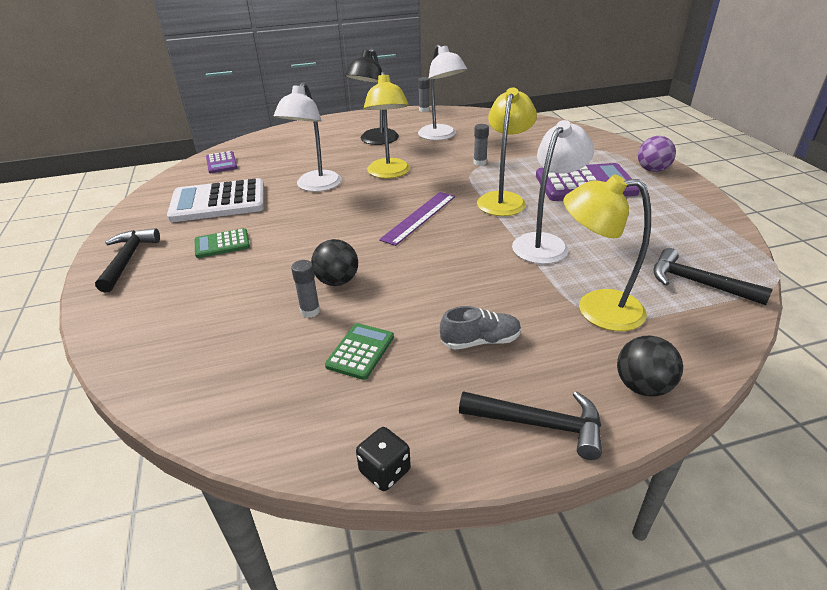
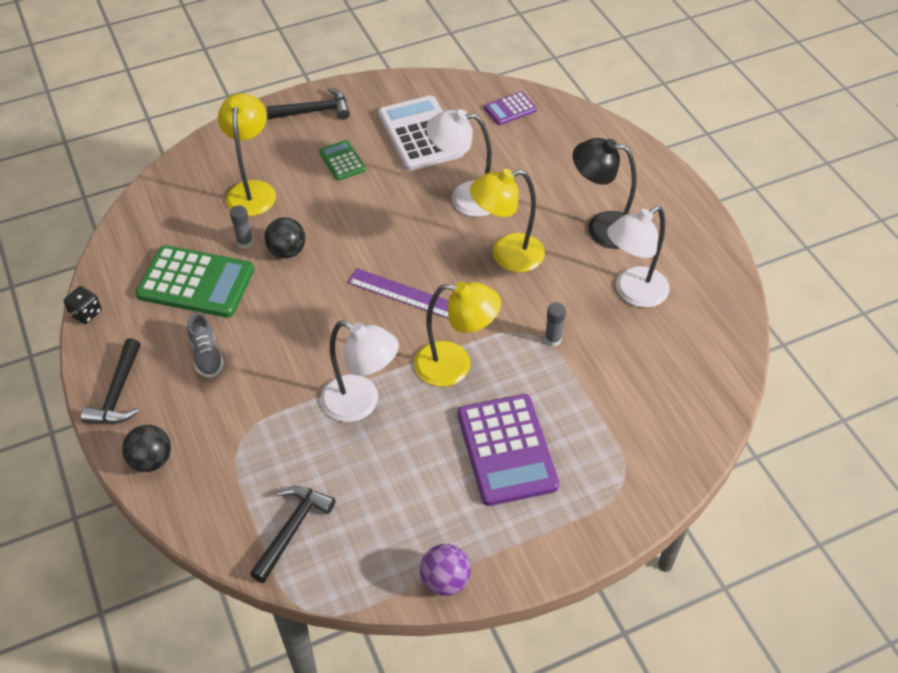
camera: 80 degrees right, 15 degrees up
green calculator [325,323,394,380] -> green calculator [136,245,254,318], size x1.96
grey glue stick [418,77,430,112] -> none
yellow lamp [563,174,651,331] -> yellow lamp moved to [218,93,276,216]
purple ball [638,136,676,172] -> purple ball moved to [420,544,471,596]

